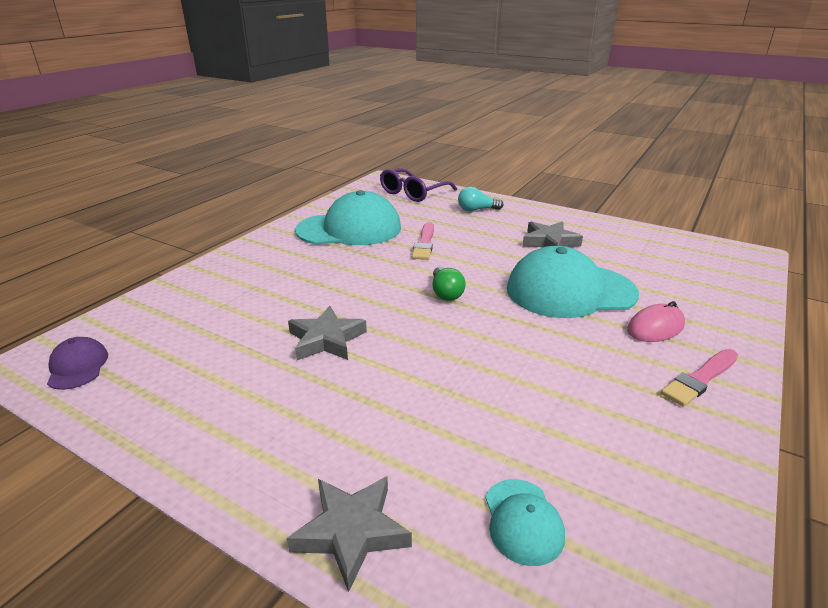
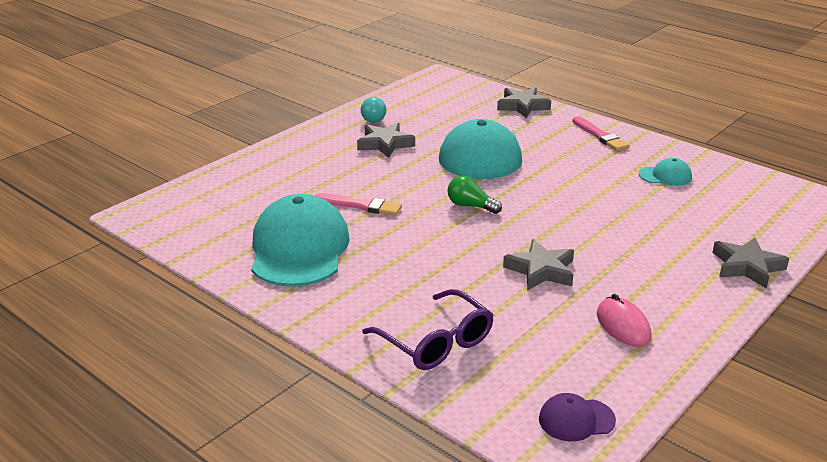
camera: 80 degrees left, 0 degrees up
purple glasses [380,168,457,202] -> purple glasses moved to [362,289,494,370]
green light bulb [433,267,466,301] -> green light bulb turned 150 degrees counterclockwise [448,176,502,214]
turquoise light bulb [458,187,503,211] -> turquoise light bulb moved to [361,97,386,123]
turquoise cap [486,479,565,566] -> turquoise cap moved to [639,158,692,186]
pink mouse [627,301,685,342] -> pink mouse moved to [597,294,652,347]
none -> grey star [497,87,551,118]

